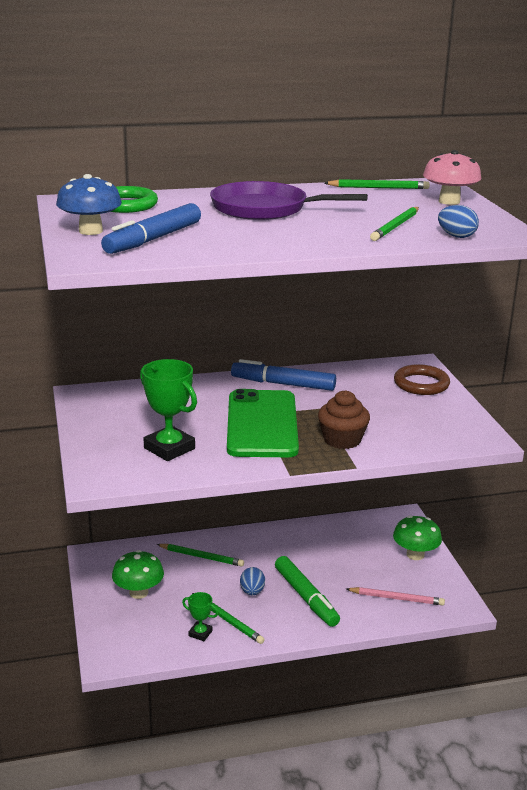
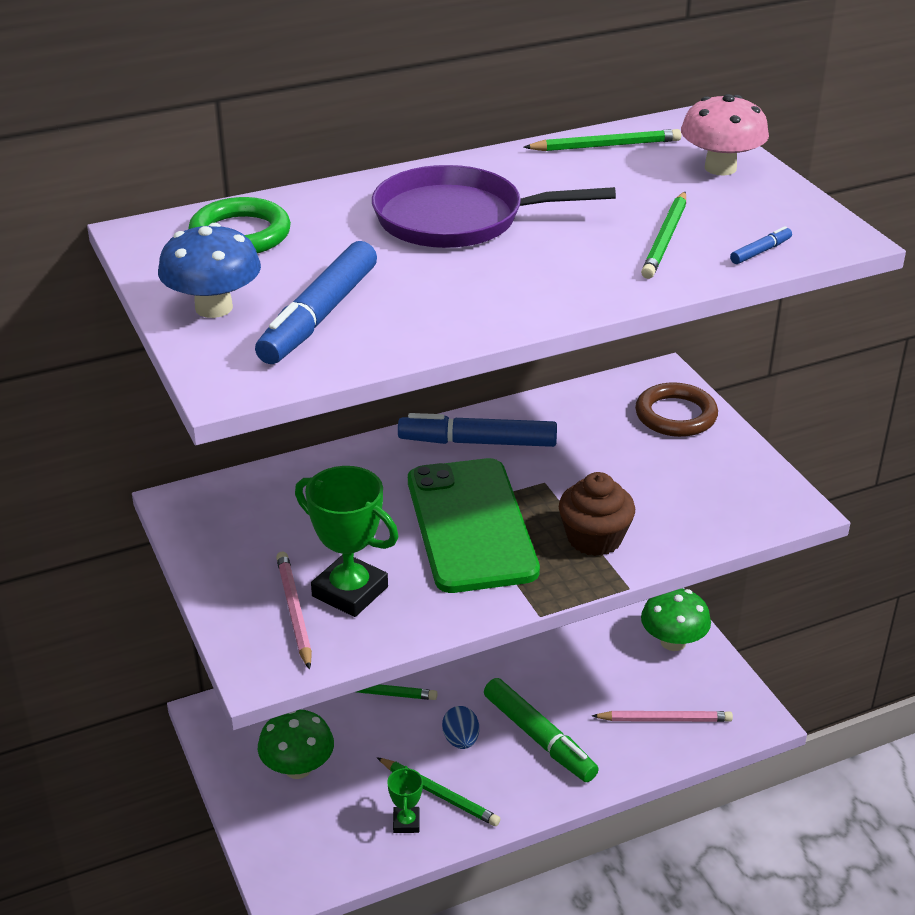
camera: 10 degrees left, 10 degrees up
green trophy [182,592,219,641] -> green trophy turned 75 degrees clockwise [387,766,423,833]
blue egg [438,205,479,238] -> blue marker [730,226,792,264]
none -> pink pencil [276,552,312,670]

